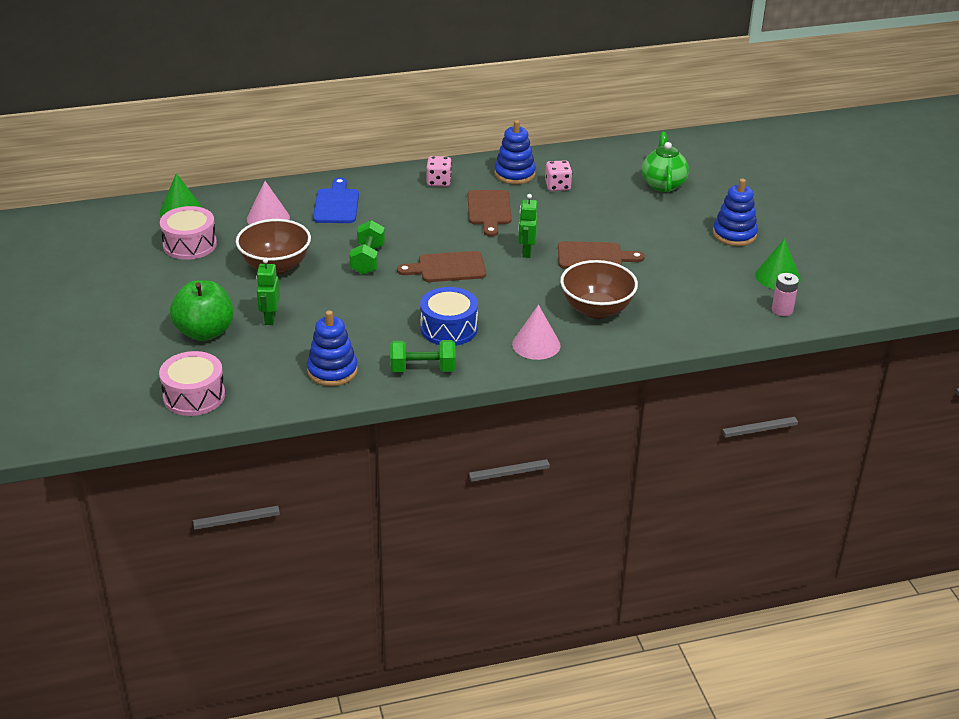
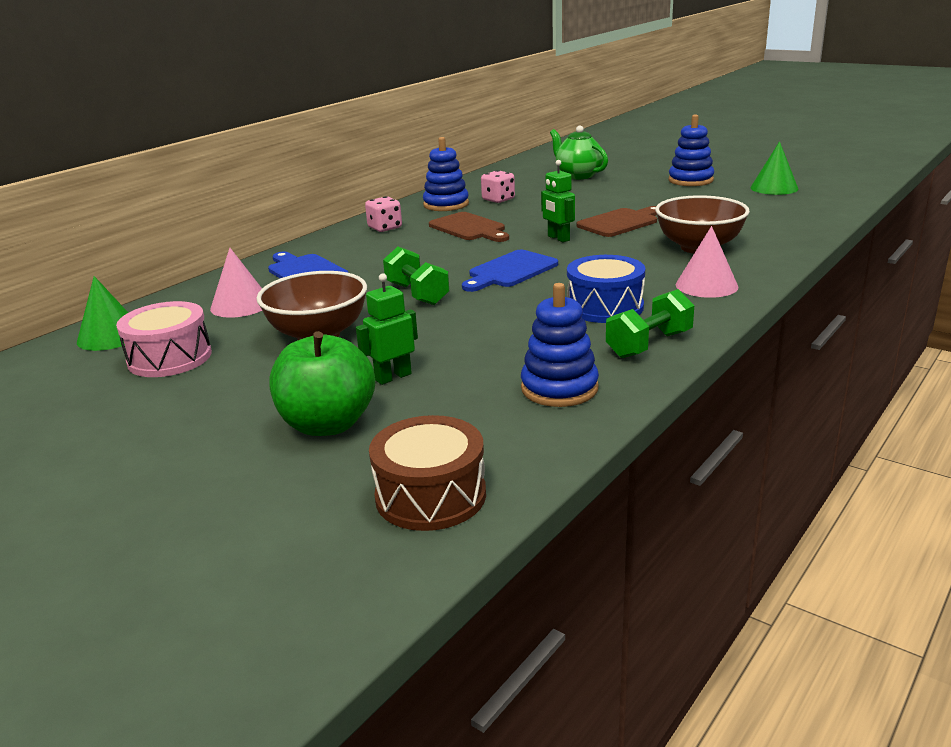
camera: 35 degrees left, 10 degrees down
pink drum [159,351,225,416] -> brown drum [369,415,486,531]
green robot [256,258,280,325] -> green robot turned 90 degrees clockwise [356,273,418,385]
brown cutting board [397,251,486,282] -> blue cutting board [462,250,558,292]
pink battery [772,273,799,316] -> none

